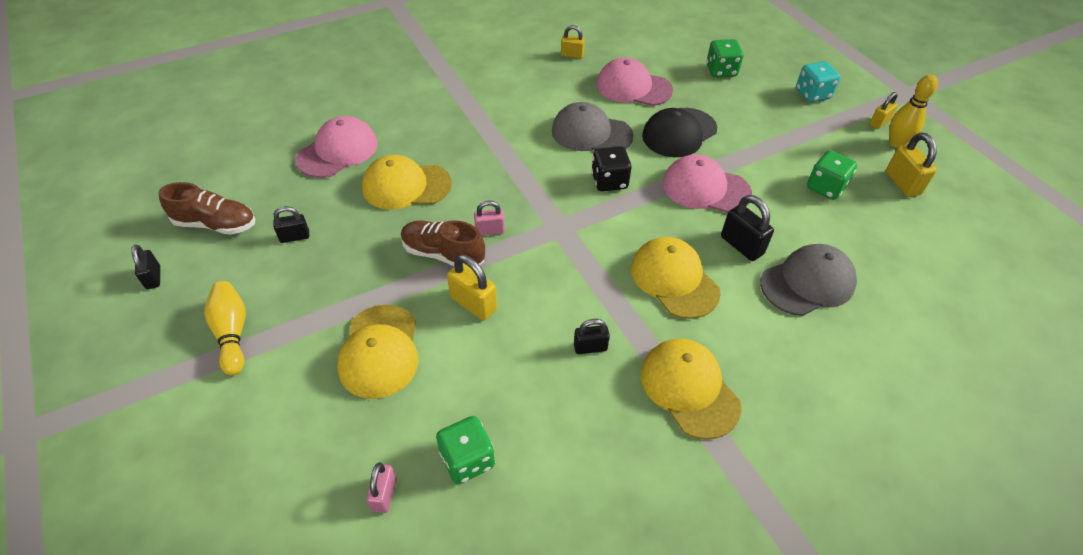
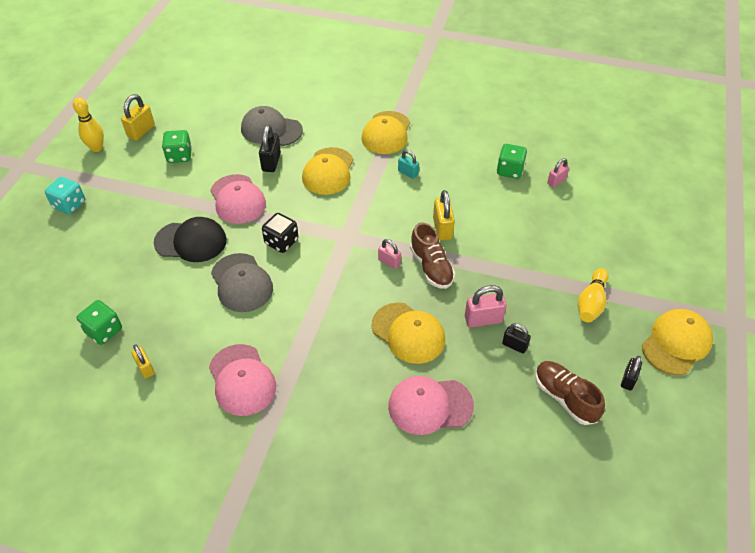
camera: 135 degrees left, 0 degrees up
yellow cap [337,305,419,399] -> yellow cap moved to [642,309,713,375]
black padlock [574,319,610,354] -> turquoise padlock [398,150,419,179]
pink cap [596,58,673,106] -> pink cap moved to [209,344,276,416]
green dice [706,39,743,78] -> green dice moved to [77,300,122,345]
yellow padlock [869,92,898,129] -> none
none -> pink padlock [465,285,506,327]

